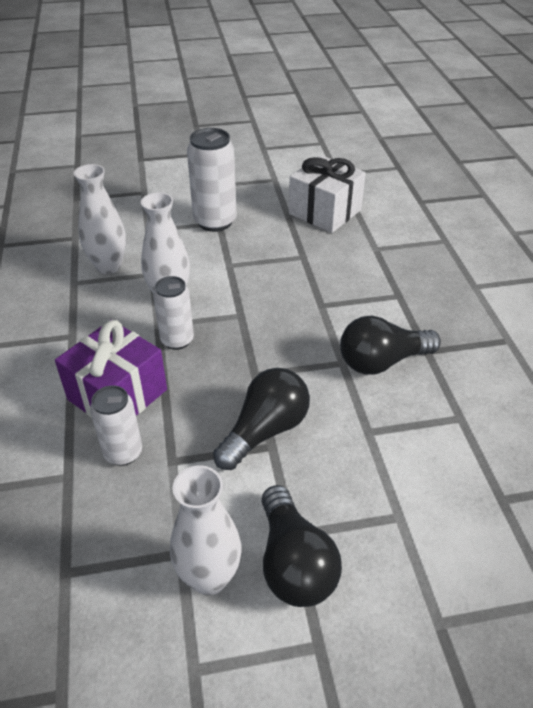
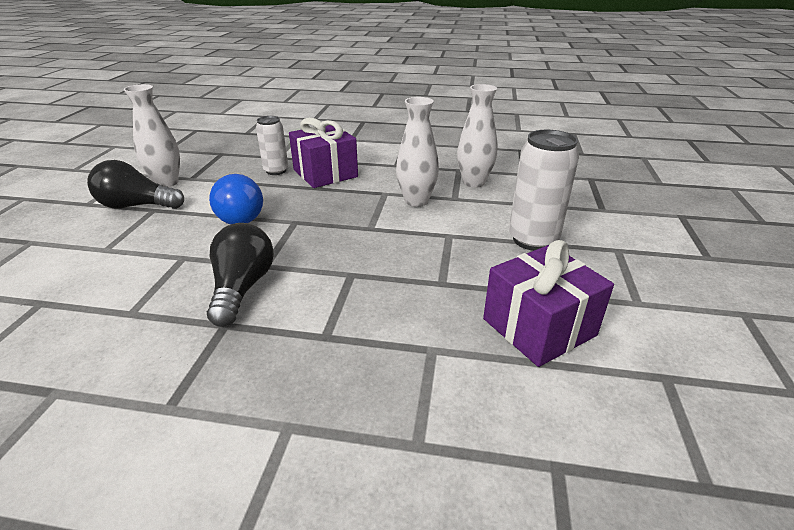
camera: 110 degrees right, 10 degrees down
white can [153,276,194,350] -> none
black light bulb [213,368,310,470] -> blue light bulb [209,174,263,224]
white gift [289,155,366,233] -> purple gift [483,240,614,367]

